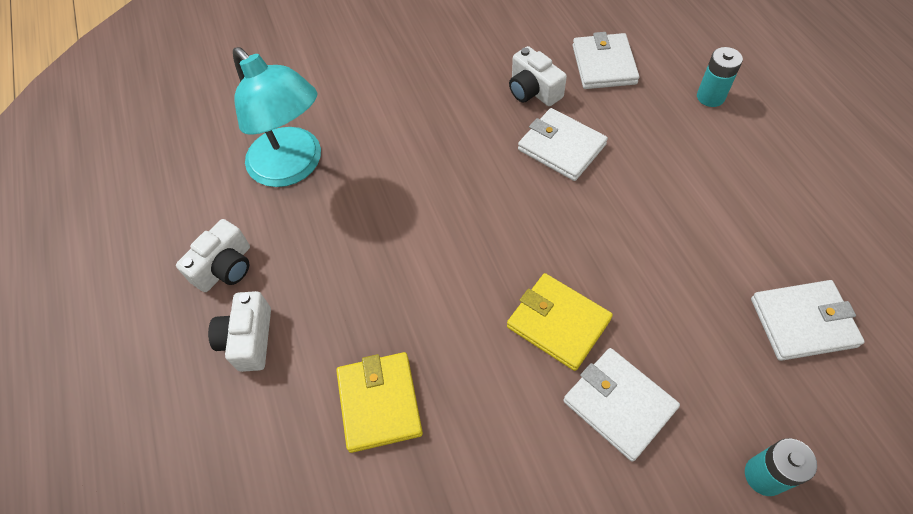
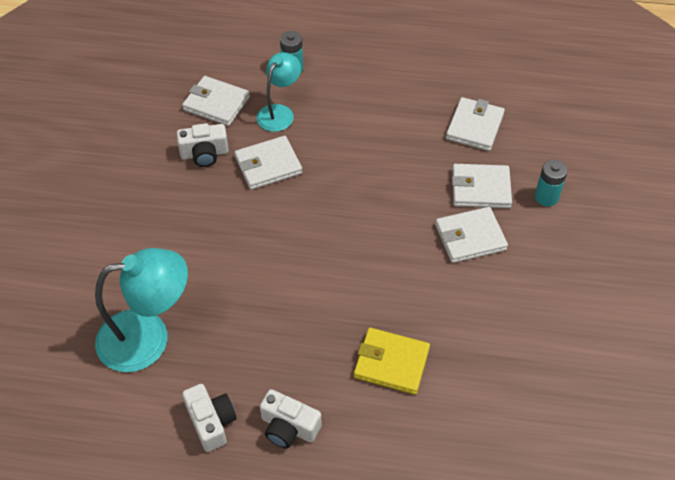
camera: 65 degrees left, 5 degrees down
yellow wallet [507,273,613,371] -> none
none -> turquoise lamp [256,53,301,132]
none -> white wallet [452,164,512,208]

